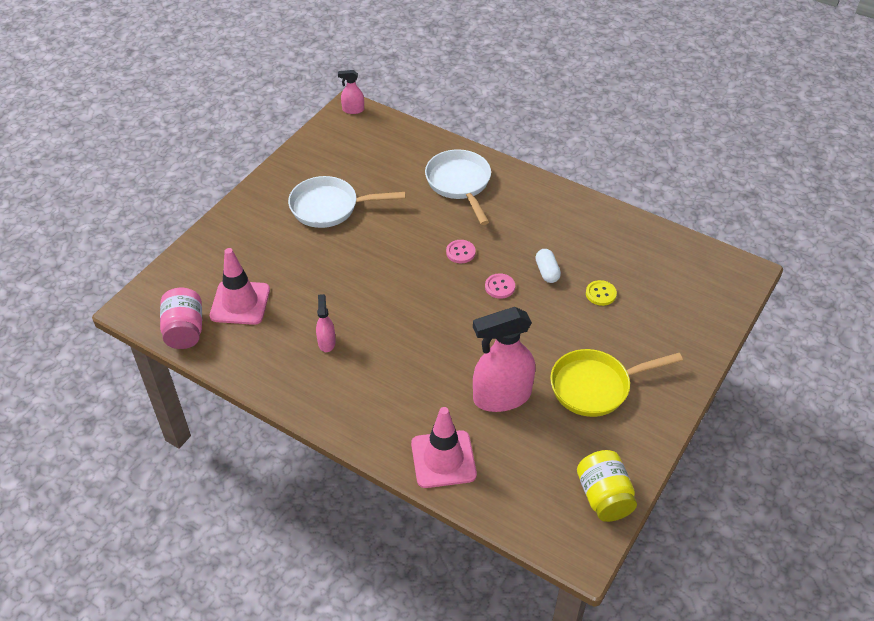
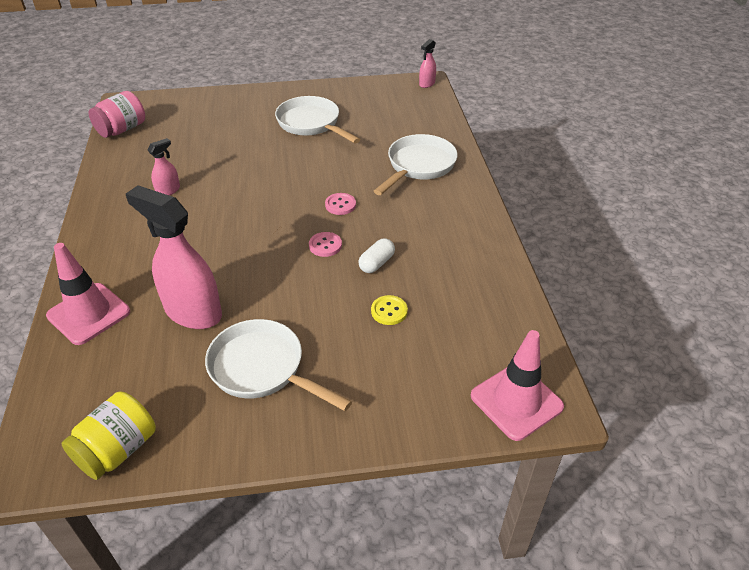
camera: 50 degrees right, 5 degrees down
pink traffic cone [210,248,270,325] -> pink traffic cone moved to [471,330,564,441]
pink spray bottle [338,70,364,114] -> pink spray bottle turned 105 degrees counterclockwise [419,39,436,88]
yellow pan [550,349,683,417] -> white pan [205,319,352,411]

